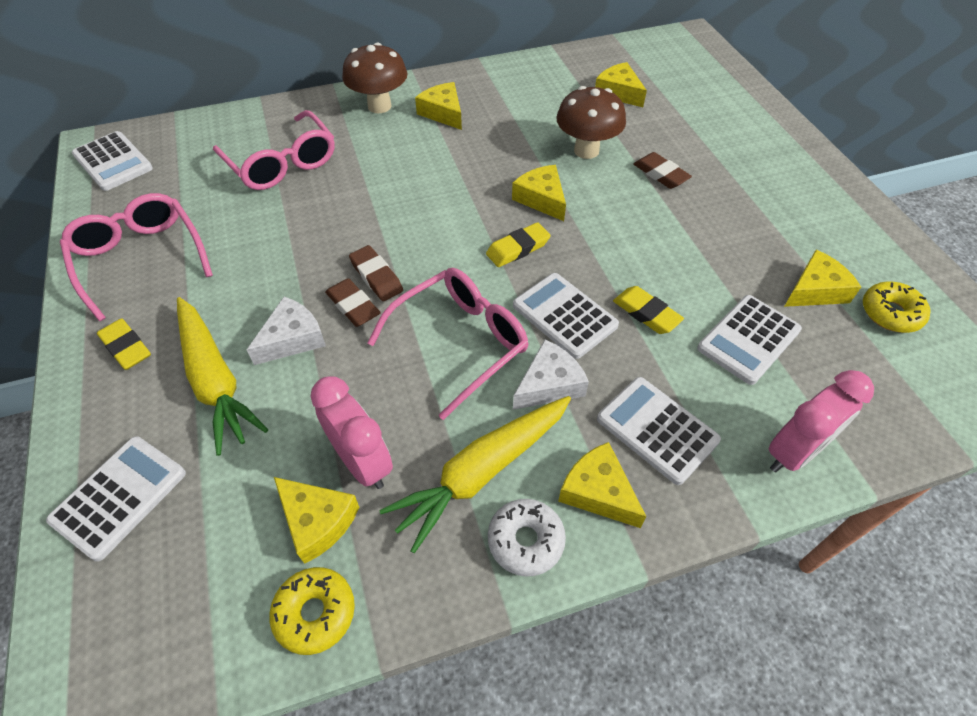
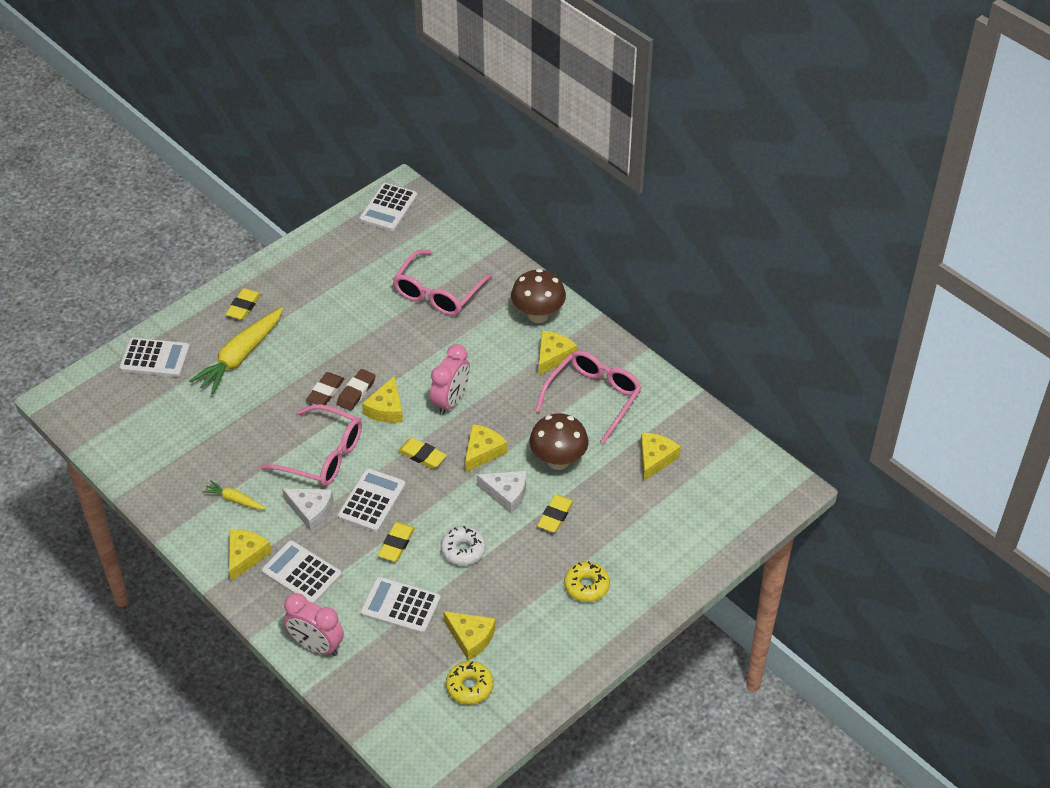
camera: 65 degrees right, 5 degrees down
pink glasses [60,193,213,321] -> pink glasses moved to [535,350,642,444]
white cheese [247,297,326,365] -> white cheese moved to [477,471,526,514]
yellow donut [269,567,355,655] -> yellow donut moved to [564,561,610,602]
yellow cheese [274,477,359,564] -> yellow cheese moved to [362,376,403,423]
pink clock [310,376,393,489] -> pink clock moved to [430,344,470,415]
yellow carrot [379,396,571,553] -> yellow carrot [203,480,266,510], size x0.50
white donut [488,499,566,577] -> white donut moved to [441,526,486,566]
white calculator [597,377,721,485] -> white calculator turned 75 degrees counterclockwise [262,540,342,604]
brown eraser [633,152,692,189] -> yellow eraser [537,494,574,533]

